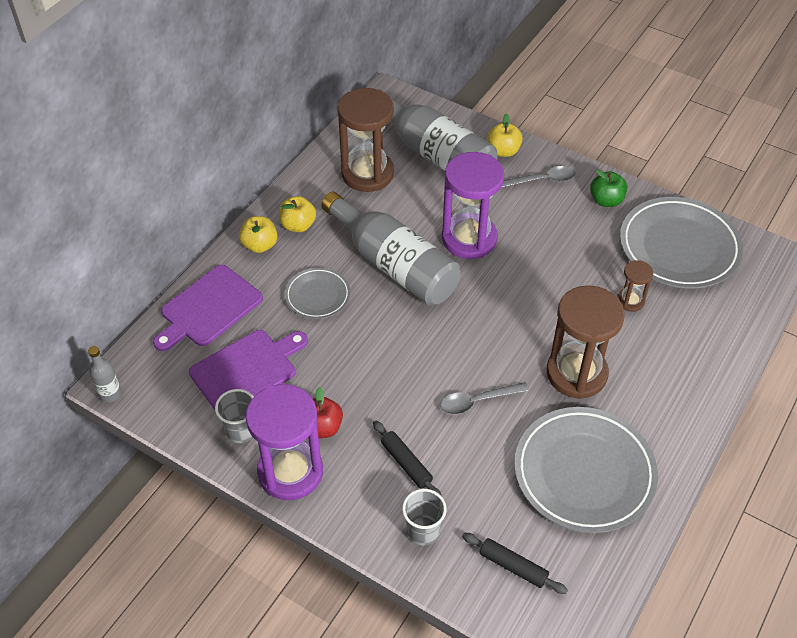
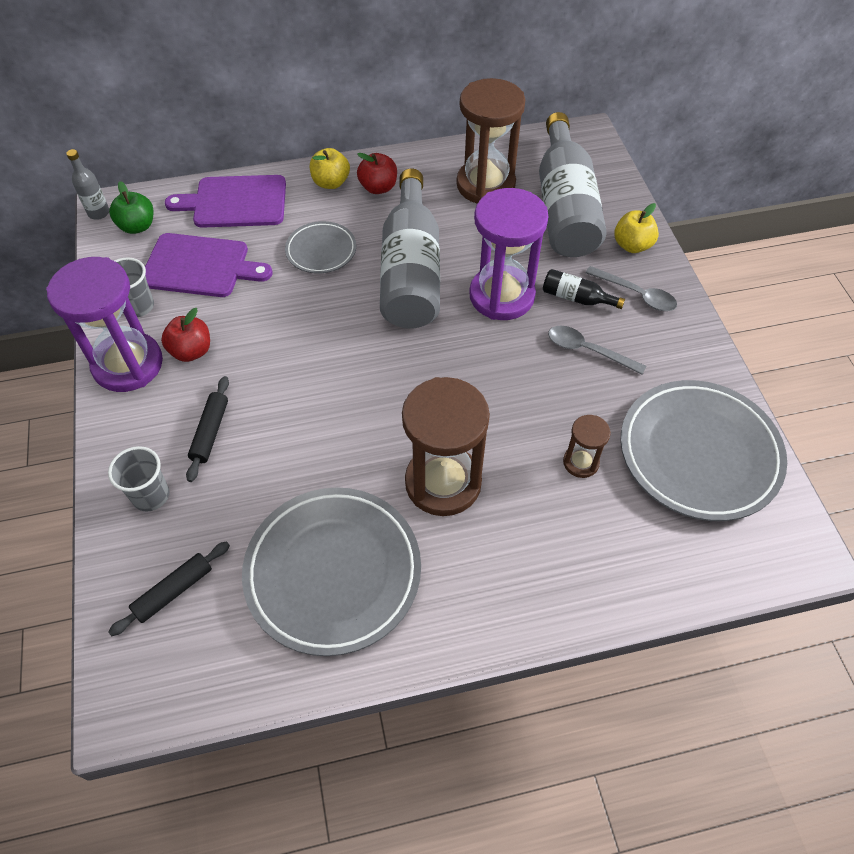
camera: 45 degrees right, 5 degrees up
yellow apple [279,196,316,232] -> red apple [357,153,397,194]
grey spoon [440,382,529,415] -> grey spoon moved to [548,326,646,375]
black rolling pin [462,533,568,594] -> black rolling pin turned 60 degrees clockwise [108,541,230,636]
green apple [590,169,627,207] -> green apple moved to [109,181,154,234]
none -> black bottle [543,269,625,309]

